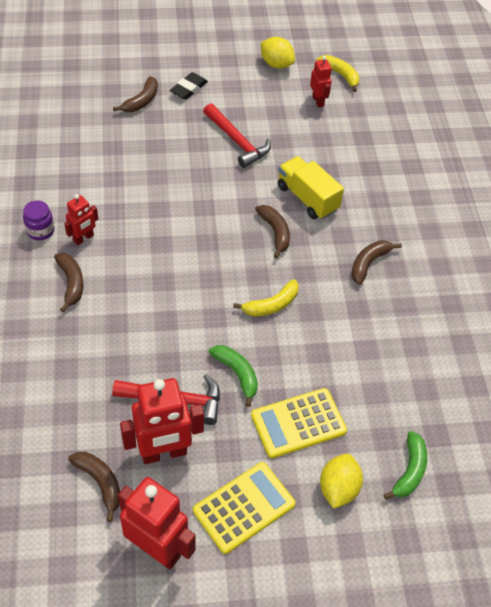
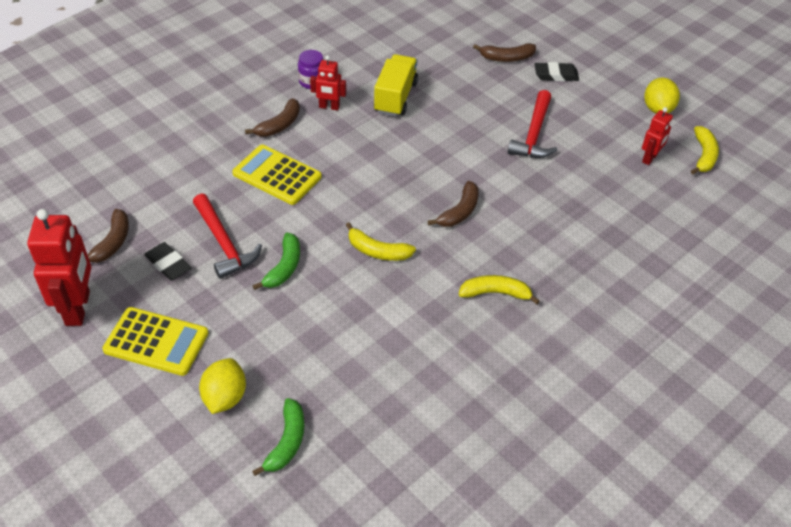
camera: 55 degrees right, 5 degrees down
red robot [120,378,204,464] -> black eraser [144,242,192,281]
yellow calculator [251,388,347,458] -> yellow calculator moved to [232,145,322,205]
yellow truck [278,156,344,219] -> yellow truck moved to [374,54,418,117]
yellow lemon [320,454,363,509] -> yellow lemon turned 60 degrees counterclockwise [199,358,246,414]
brown banana [351,240,402,285] -> yellow banana [458,275,540,305]
green banana [384,431,427,500] -> green banana turned 60 degrees counterclockwise [252,398,304,476]

